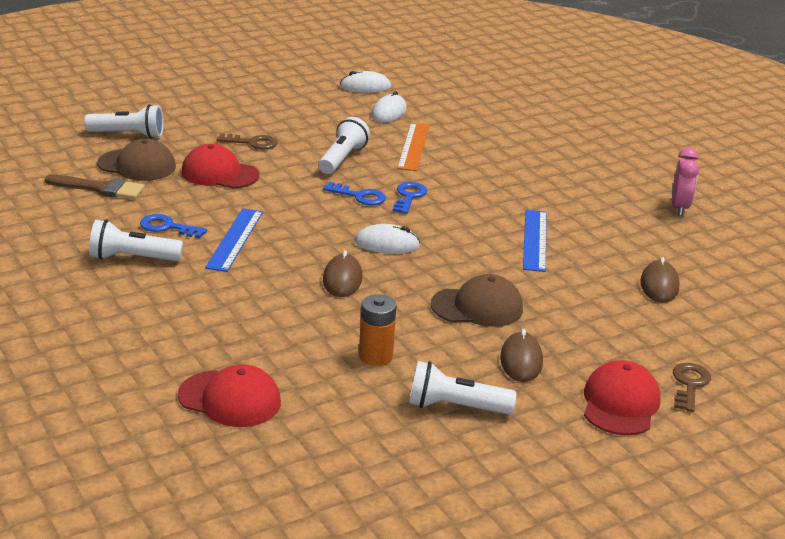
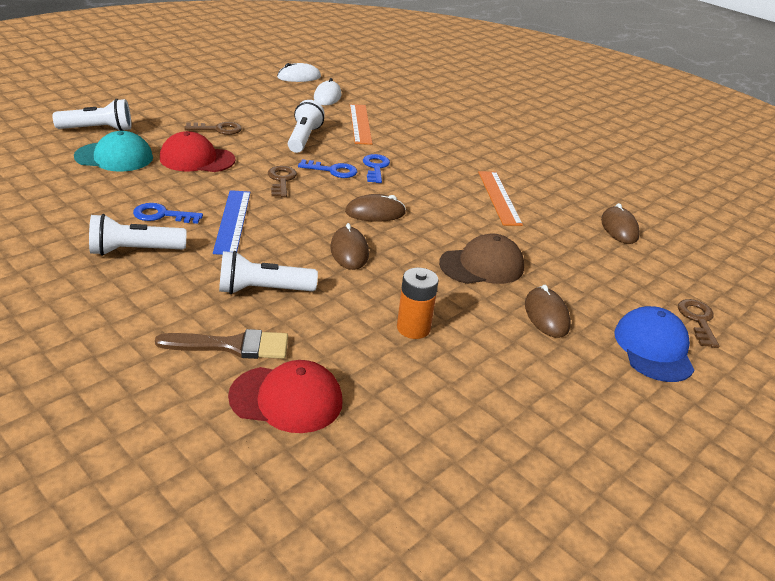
camera: 15 degrees left, 5 degrees up
brown brush [45,174,145,199] -> brown brush moved to [155,329,288,359]
brown cap [97,139,176,181] -> turquoise cap [74,131,153,172]
white mouse [354,224,420,254] -> brown mouse [345,194,406,222]
white flashlight [409,361,517,415] -> white flashlight moved to [219,251,318,294]
blue ruler [523,210,547,272] -> orange ruler [478,171,523,226]
red cap [584,360,661,435] -> blue cap [614,306,694,382]
pink clock [672,148,699,216] -> none
none -> brown key [268,166,297,197]

